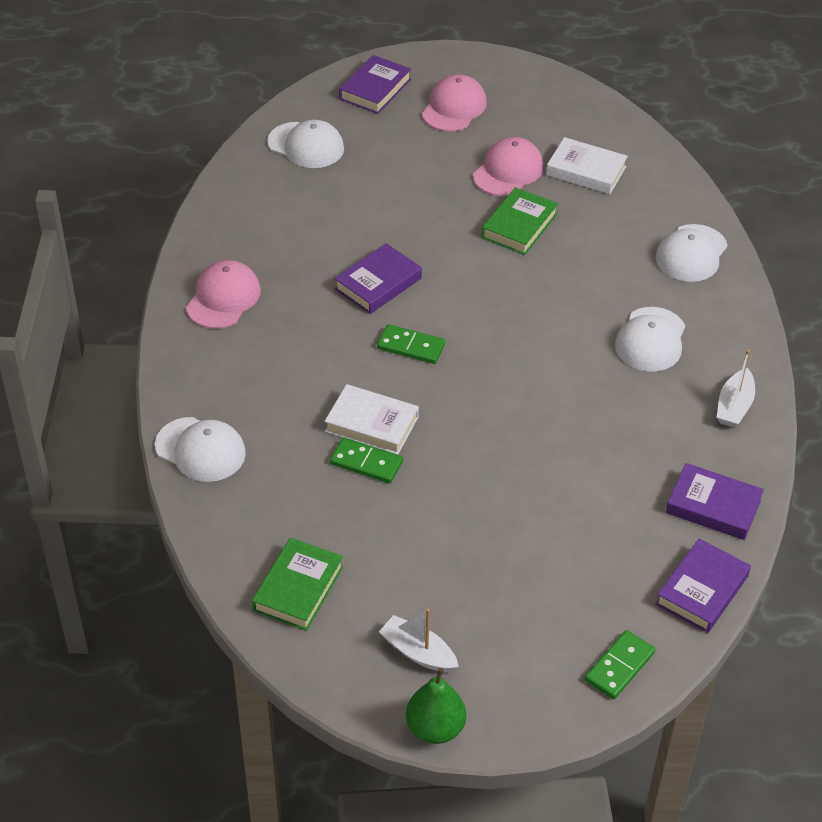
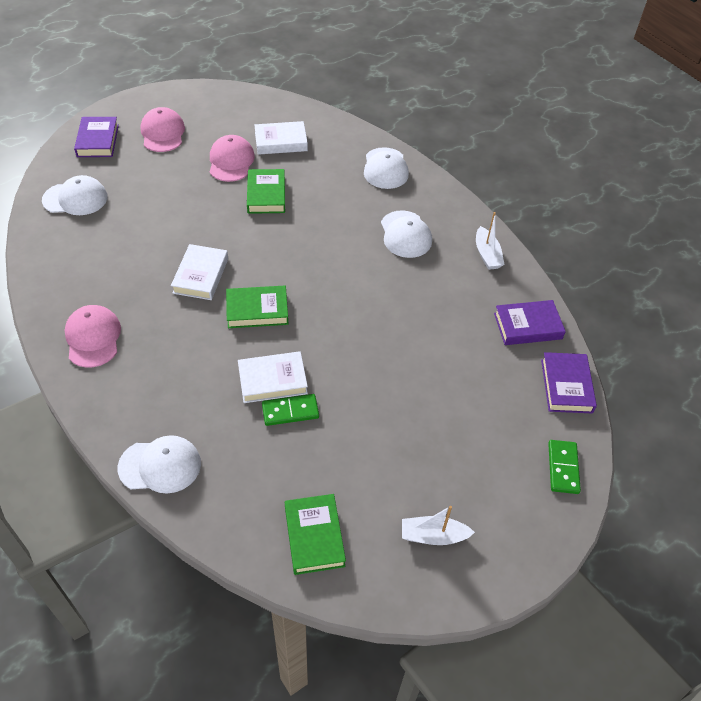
camera: 35 degrees left, 5 degrees up
purple book [334,243,422,314] -> white book [171,244,228,300]
green domino [377,324,445,364] -> green book [226,286,289,328]
green pear [406,668,466,744] -> none

